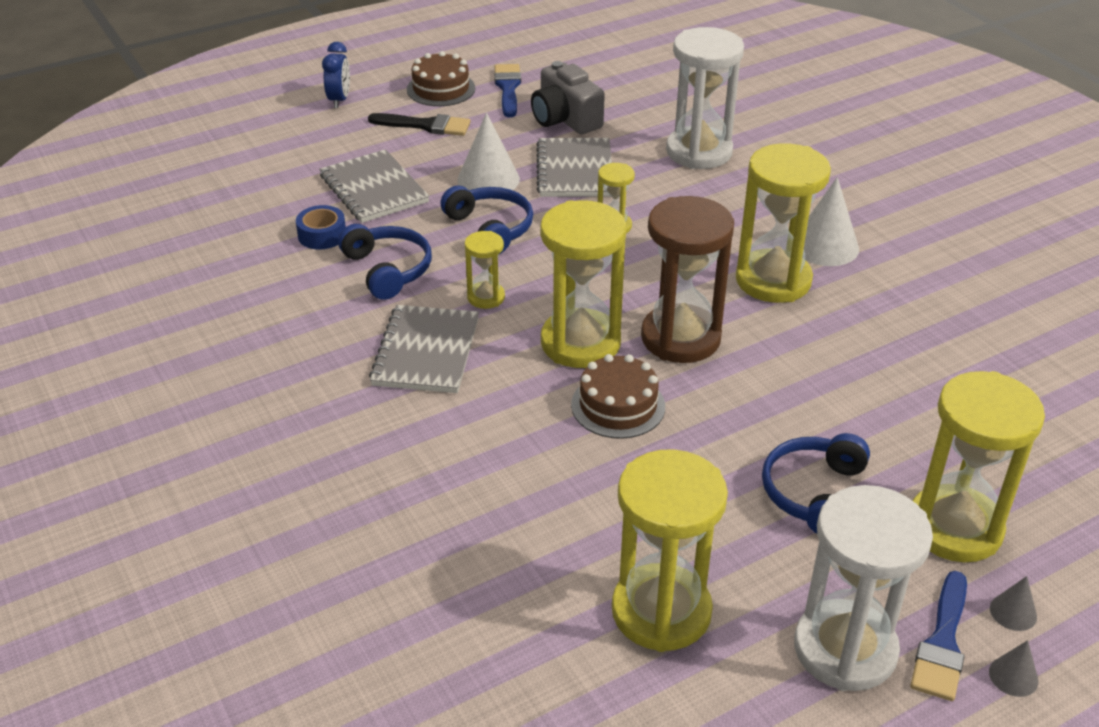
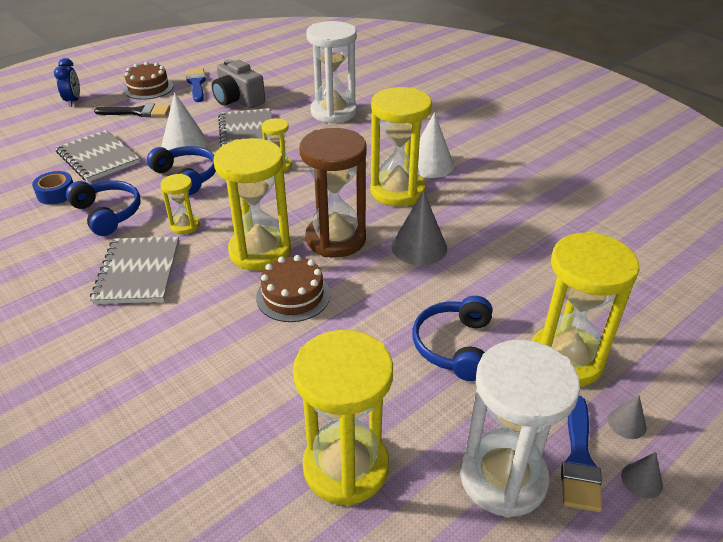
camera: 10 degrees left, 0 degrees up
none -> grey cone [391,190,447,265]

